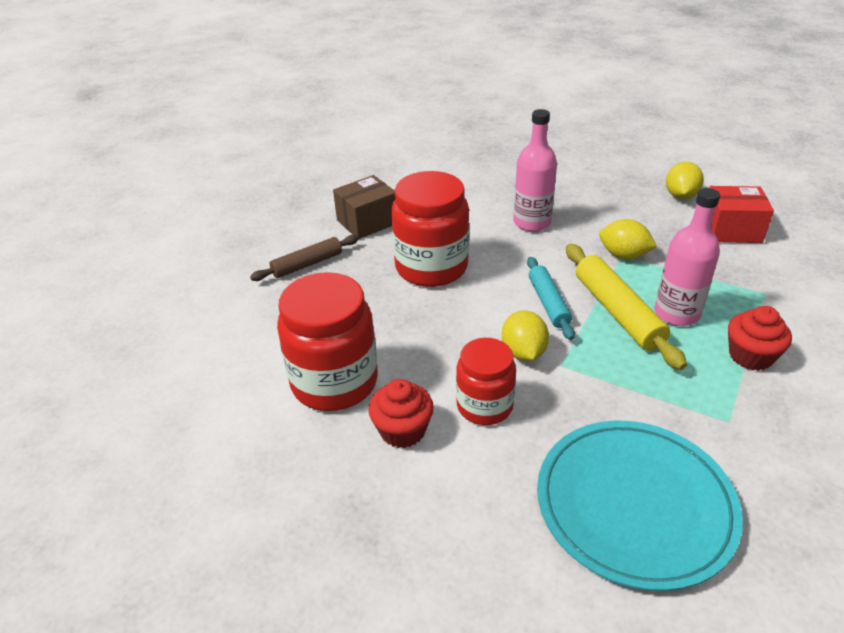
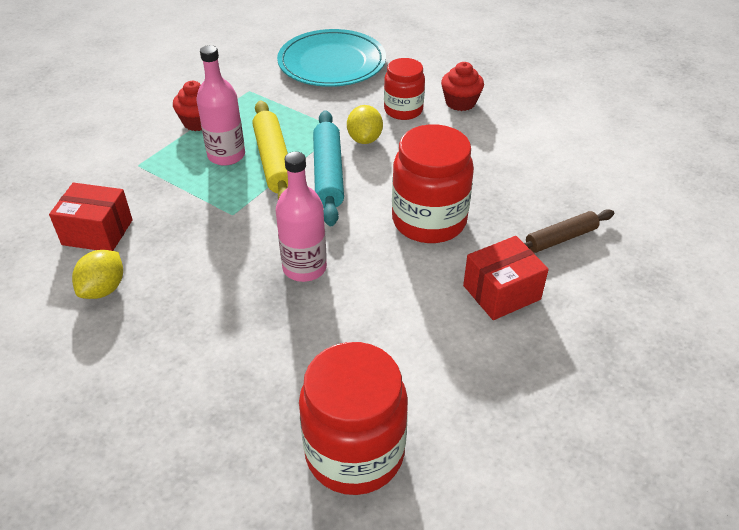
camera: 175 degrees left, 5 degrees up
red jar [277,272,378,411] -> red jar moved to [299,342,408,495]
brown box [333,175,395,239] -> red box [463,236,549,320]
turquoise rolling pin [527,257,575,340] -> turquoise rolling pin [313,110,344,226], size x1.53
yellow lemon [599,219,657,259] -> none

